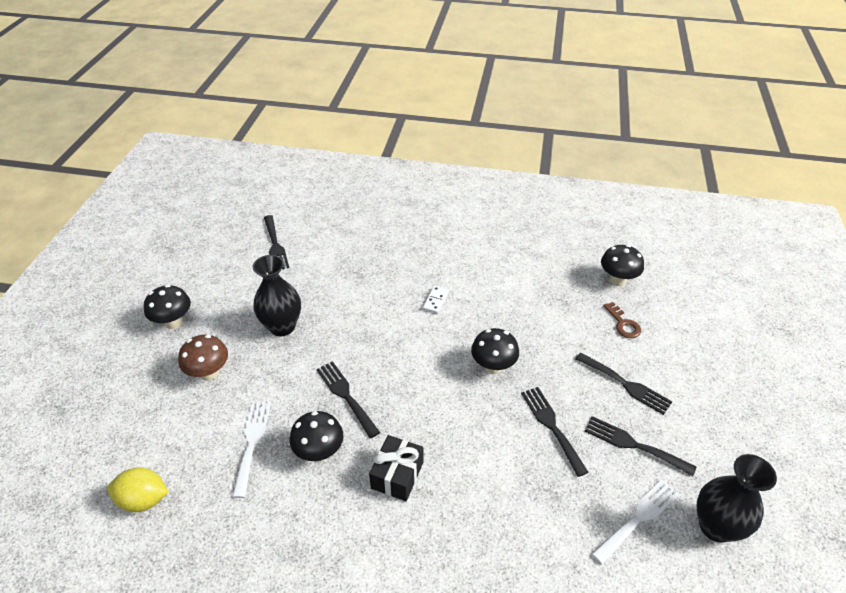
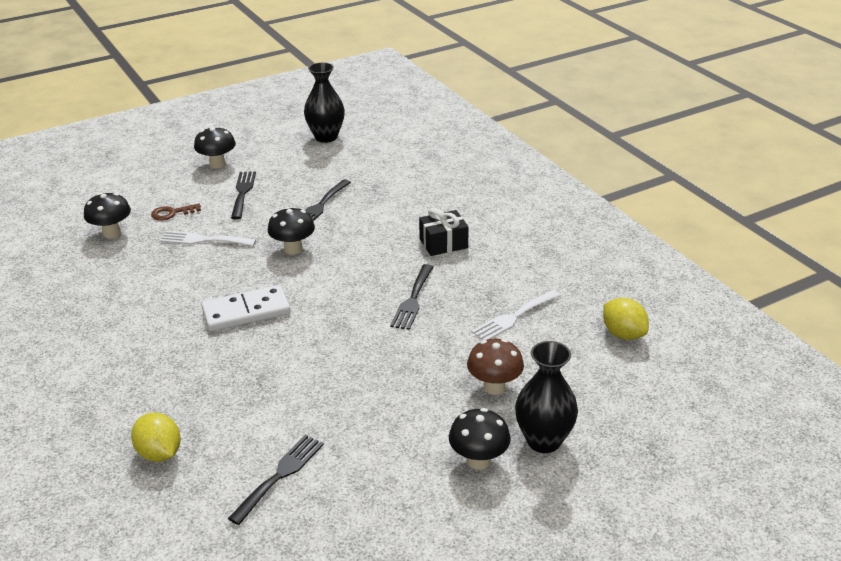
camera: 130 degrees left, 10 degrees down
black vase [253,255,301,336] -> black vase moved to [515,341,578,453]
black mushroom [290,411,343,461] -> black mushroom moved to [194,126,236,169]
white domino [423,286,449,314] -> white domino [202,285,291,331], size x2.08
black fork [585,416,696,476] -> none
white fork [592,479,679,565] -> white fork moved to [159,231,256,246]
brown key [603,302,641,338] -> brown key turned 135 degrees counterclockwise [151,204,201,221]
none -> yellow lemon [131,412,181,462]

